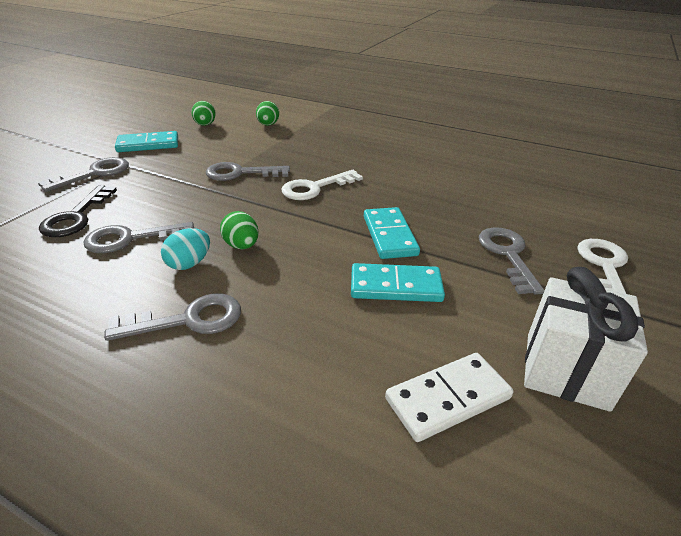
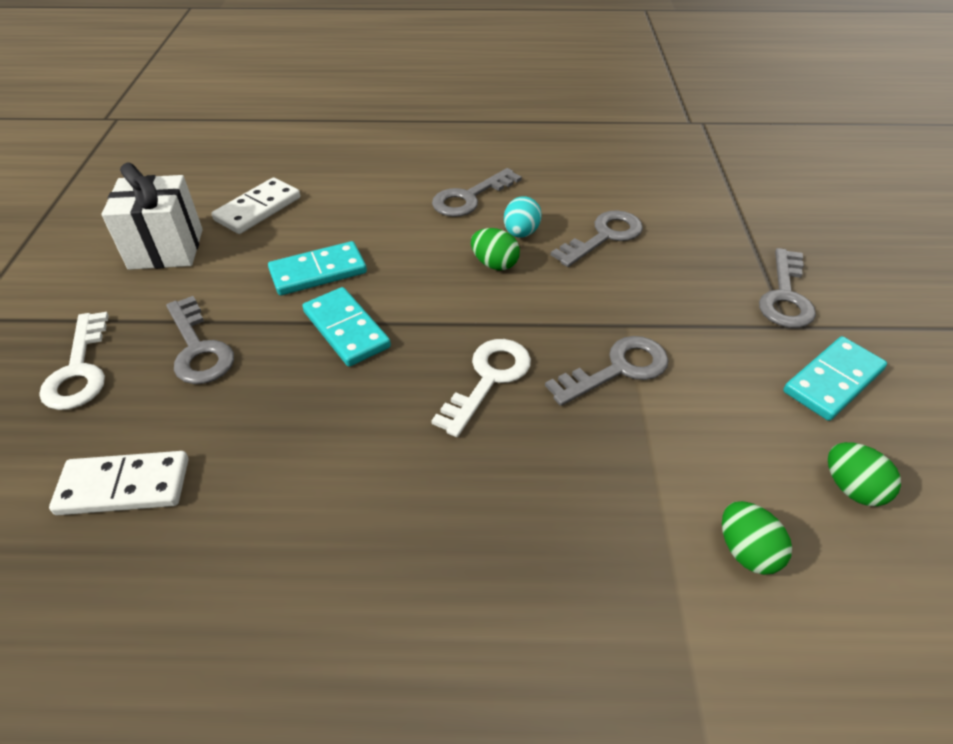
camera: 155 degrees right, 10 degrees up
black key [39,185,117,237] -> none
none -> white domino [49,451,188,515]

